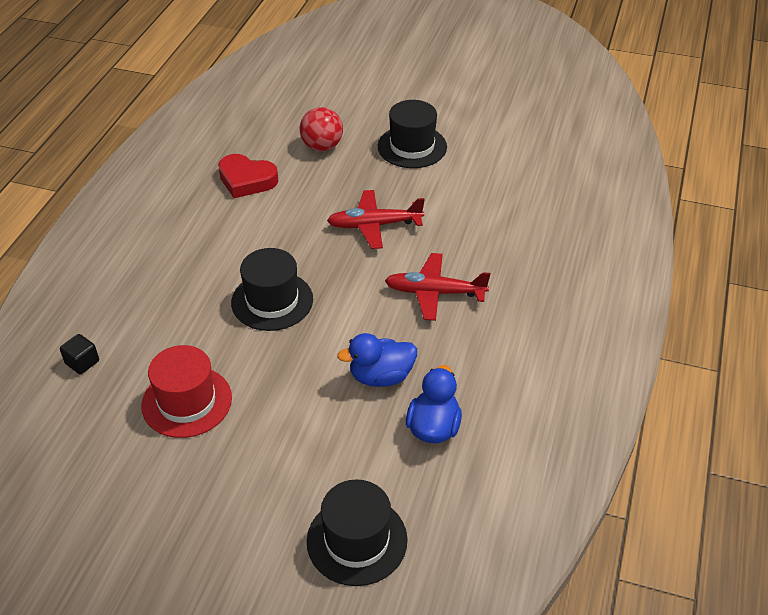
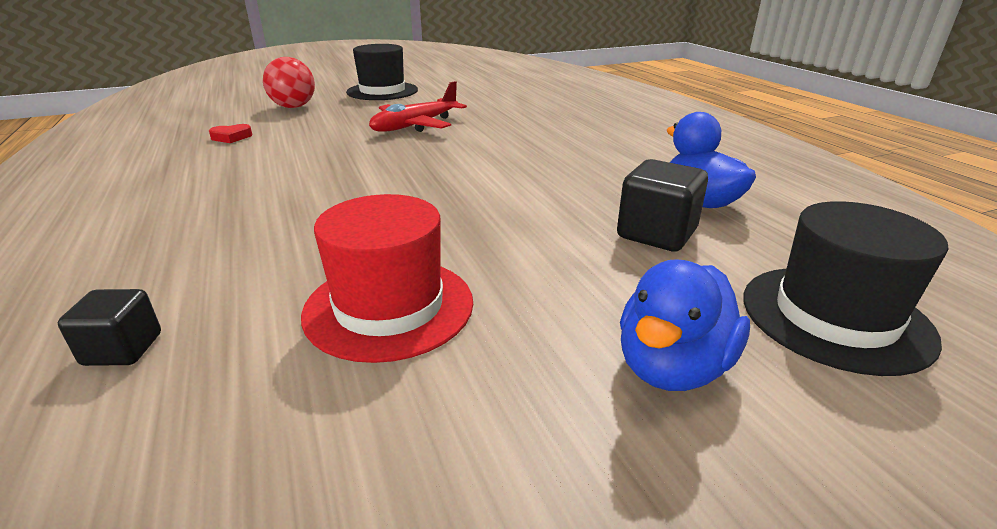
camera: 40 degrees left, 15 degrees down
red heart [218,154,278,198] -> red heart [209,124,252,143], size x0.49
black hat [231,248,313,331] -> none
blue duck [337,333,417,387] -> blue duck moved to [620,259,750,391]
red plane [385,253,490,321] -> none
none -> black cube [617,159,708,252]

